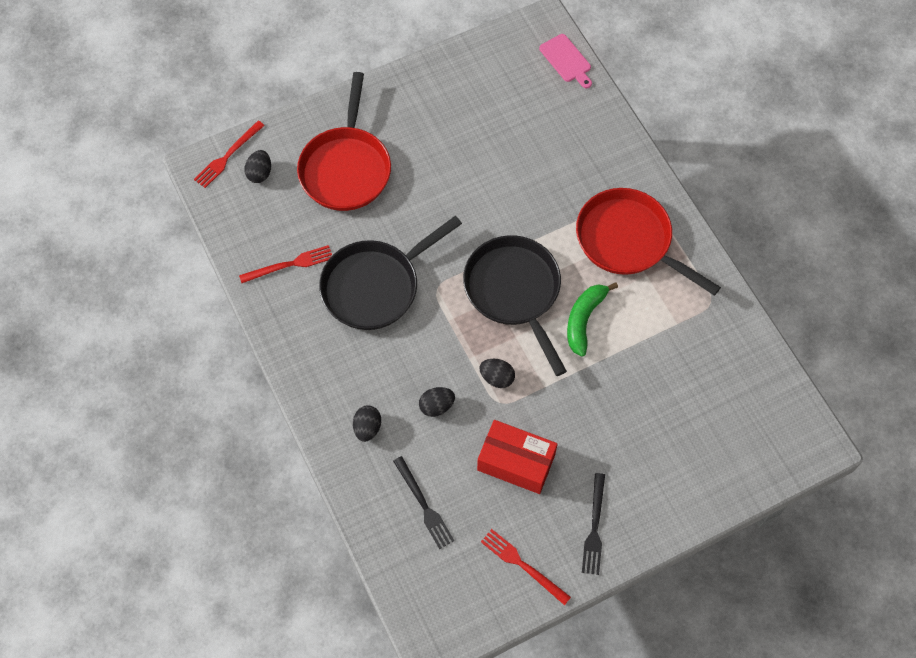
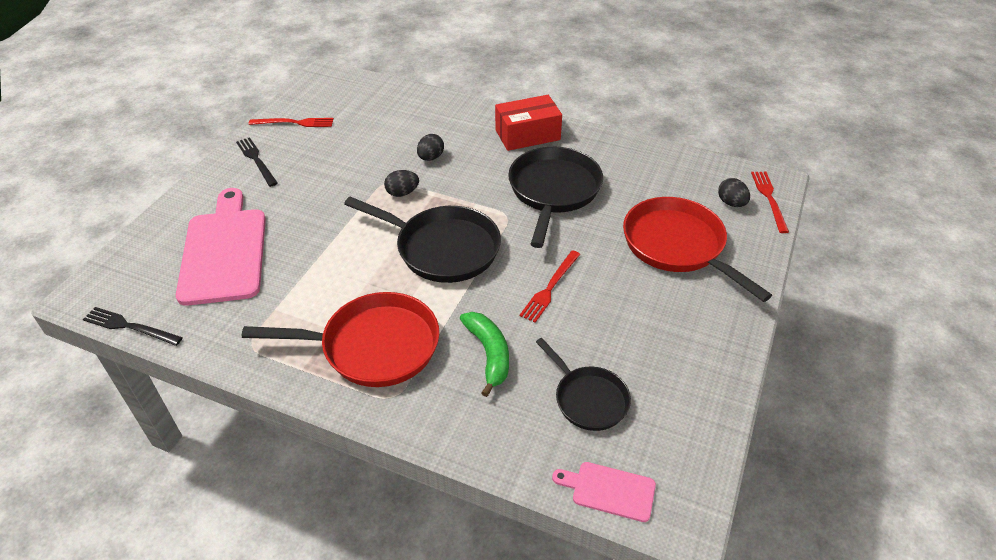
camera: 140 degrees right, 20 degrees down
red fork [239,245,332,283] -> red fork moved to [520,250,580,323]
black egg [353,406,381,442] -> none
black fork [393,456,454,549] -> black fork moved to [83,307,183,346]
red box [477,420,558,494] -> red box moved to [495,95,562,151]
green banana [567,282,618,357] -> green banana moved to [460,312,509,397]
none -> pink cutting board [176,188,266,306]
none -> black pan [536,338,631,431]

